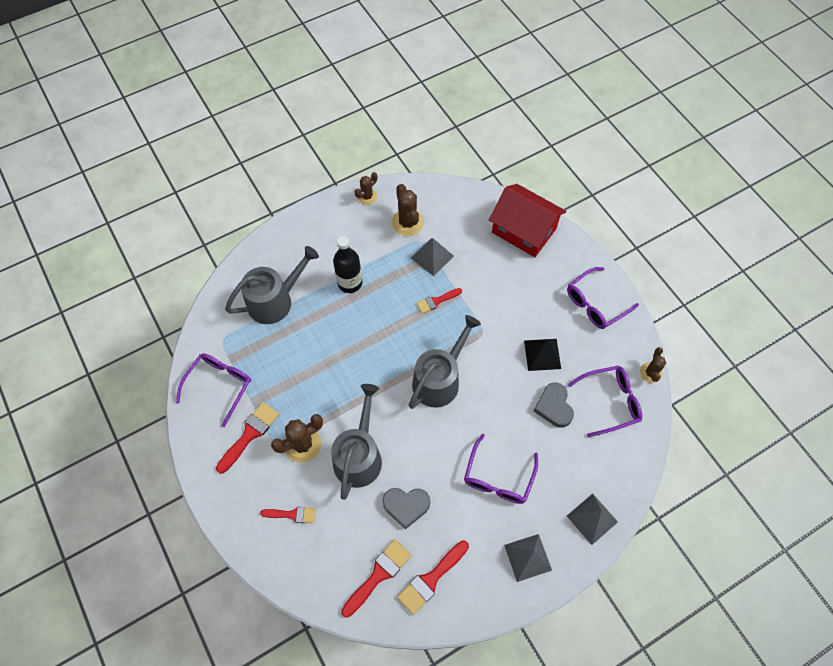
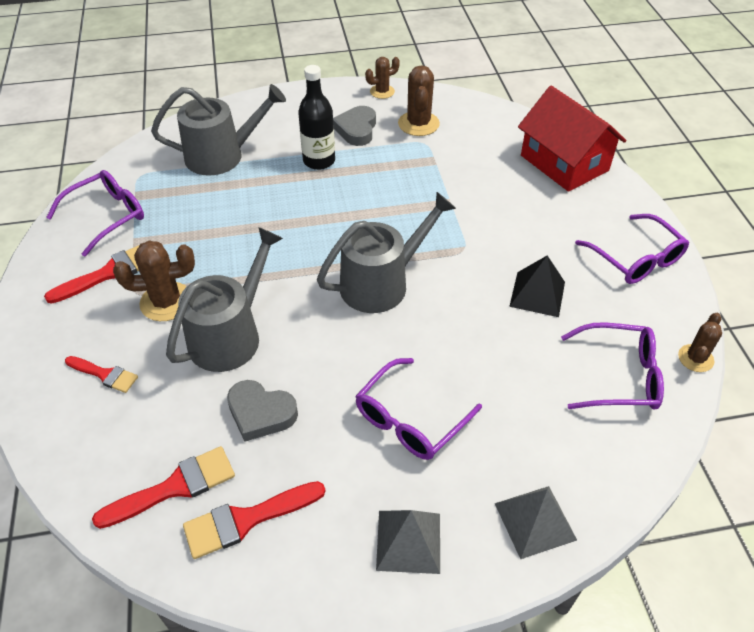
camera: 20 degrees right, 15 degrees down
grey pyramid [411,238,454,276] -> none
red brush [416,288,462,314] -> none
grey heart [534,383,574,428] -> grey heart moved to [333,106,376,146]
purple glasses [567,267,639,329] -> purple glasses turned 105 degrees counterclockwise [575,214,689,284]

